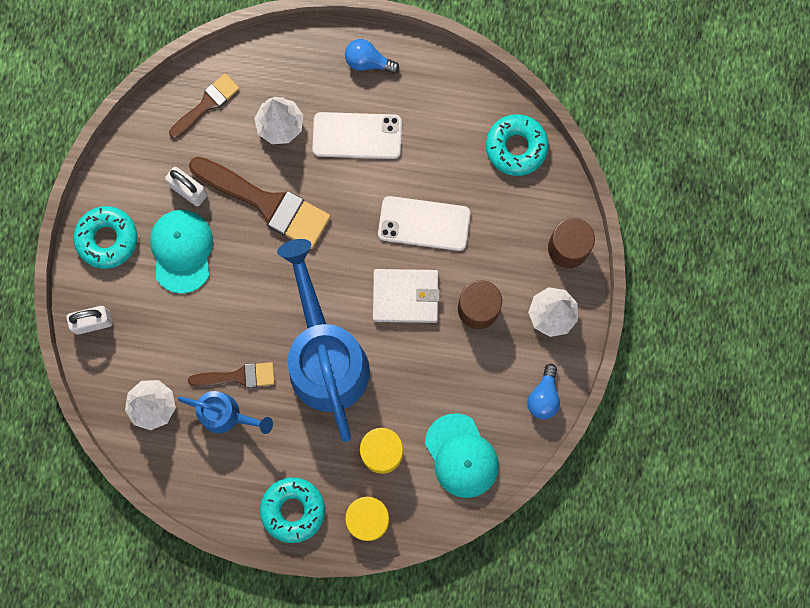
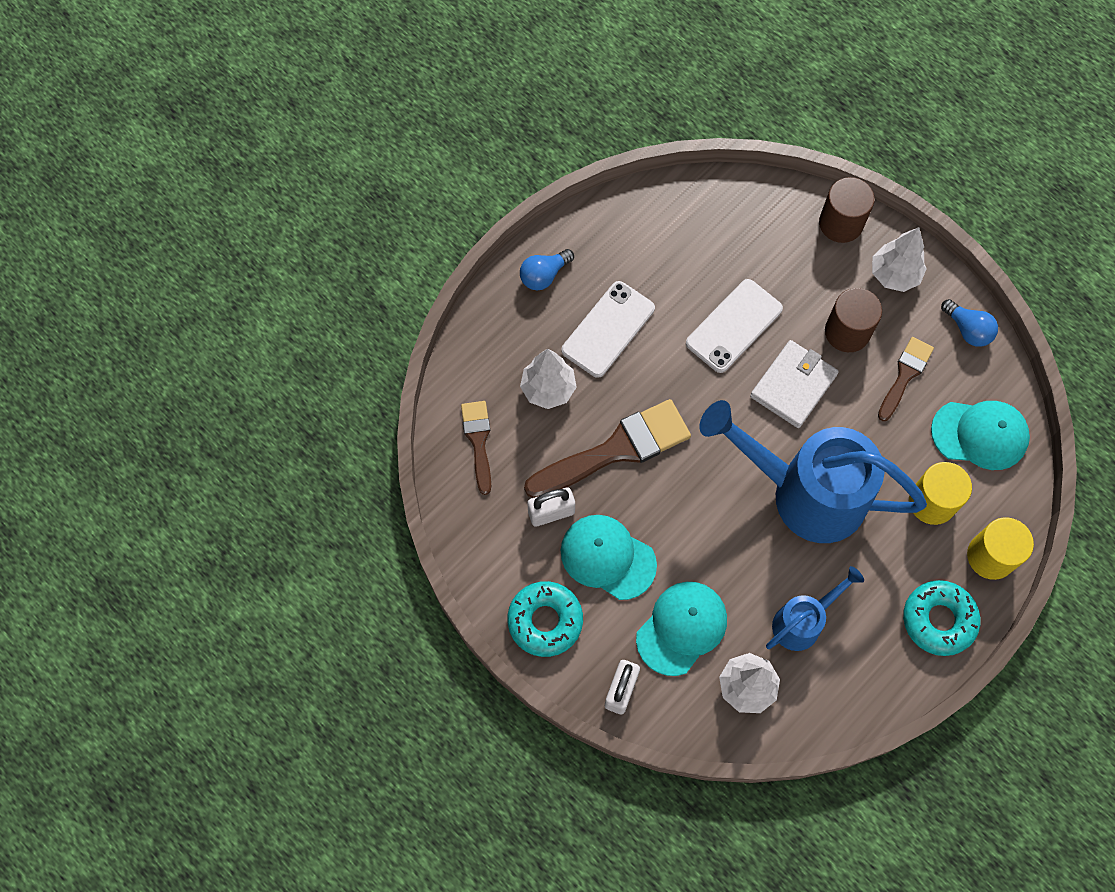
camera: 55 degrees left, 10 degrees down
brown brush [188,362,275,388] -> brown brush moved to [878,337,934,421]
turquoise donut [486,114,549,176] -> none
none -> turquoise cap [636,582,727,676]

